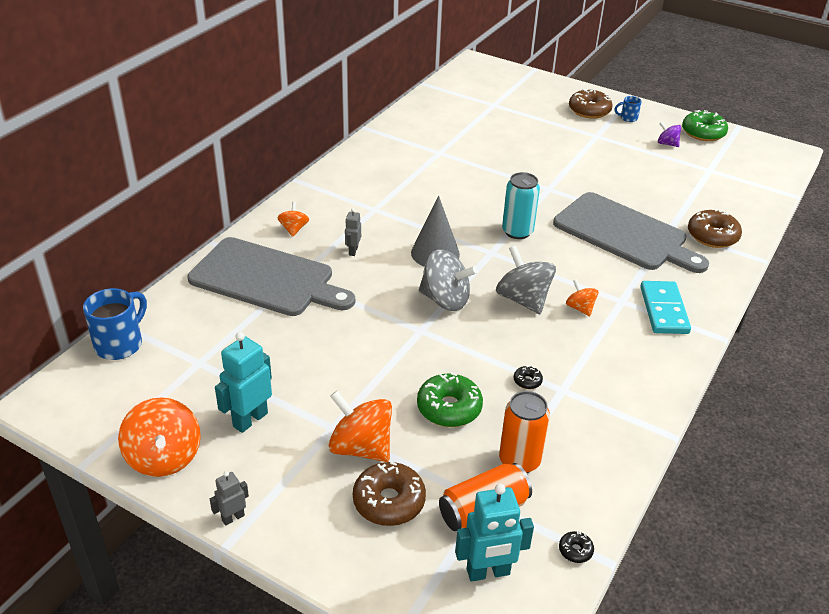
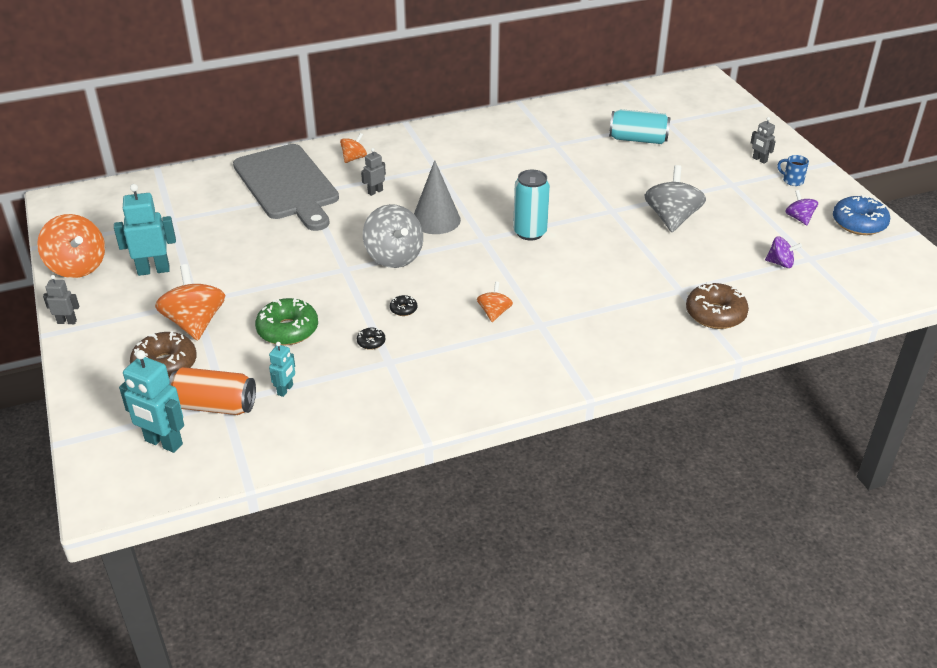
camera: 40 degrees right, 0 degrees up
blue mug [83,288,147,360] -> none
orange spinning top [118,397,201,477] -> orange spinning top turned 60 degrees counterclockwise [37,214,105,278]
grey spinning top [496,245,556,314] -> grey spinning top moved to [644,165,706,232]
orange can [499,391,550,473] -> turquoise robot [269,342,295,397]
grey cutting board [553,192,709,273] -> none
black donut [559,531,594,563] -> black donut moved to [390,295,418,316]
brown donut [569,89,613,119] -> grey robot [751,117,776,164]
turquoise domino [640,281,691,334] -> none
green donut [682,110,728,141] -> blue donut [833,195,890,235]
none -> turquoise can [609,109,671,144]
none -> purple spinning top [765,236,802,268]

